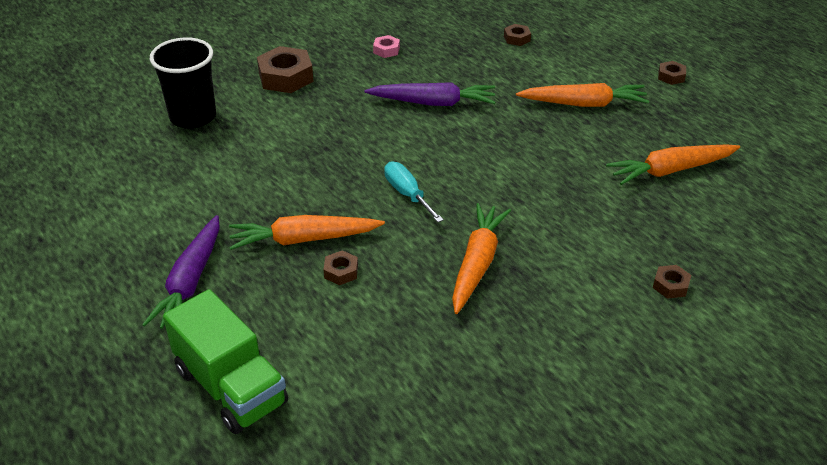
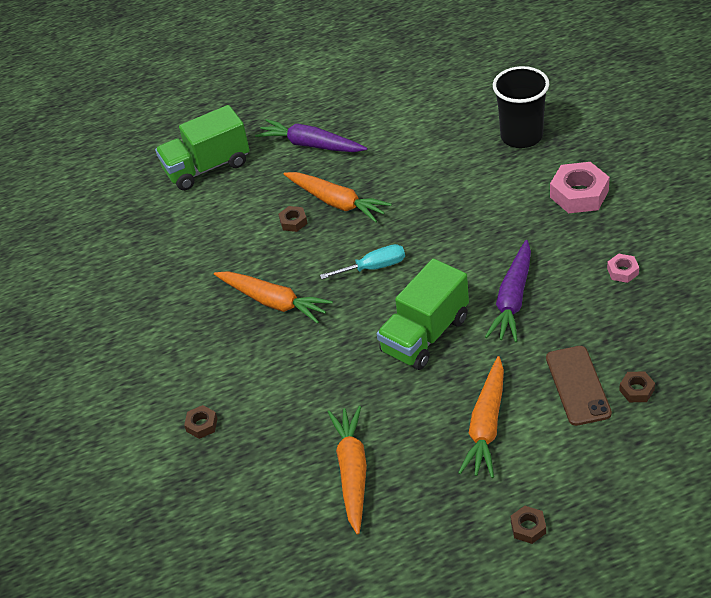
camera: 110 degrees right, 5 degrees up
orange carrot [229,215,385,250] -> orange carrot turned 120 degrees clockwise [284,172,392,223]
brown nut [257,46,314,93] -> pink nut [550,162,610,213]
none -> green truck [377,258,469,370]
none -> brown phone [546,346,612,426]

